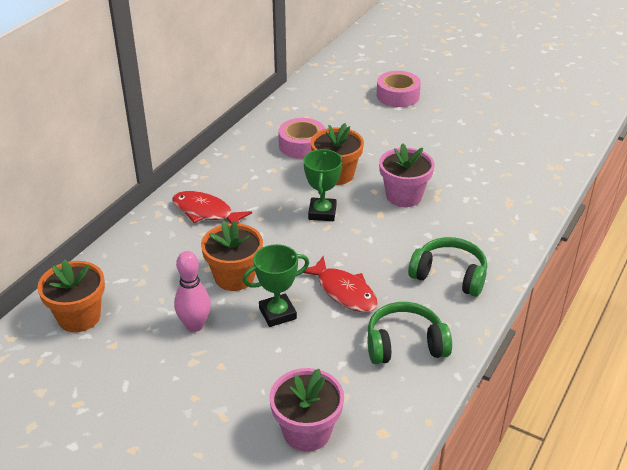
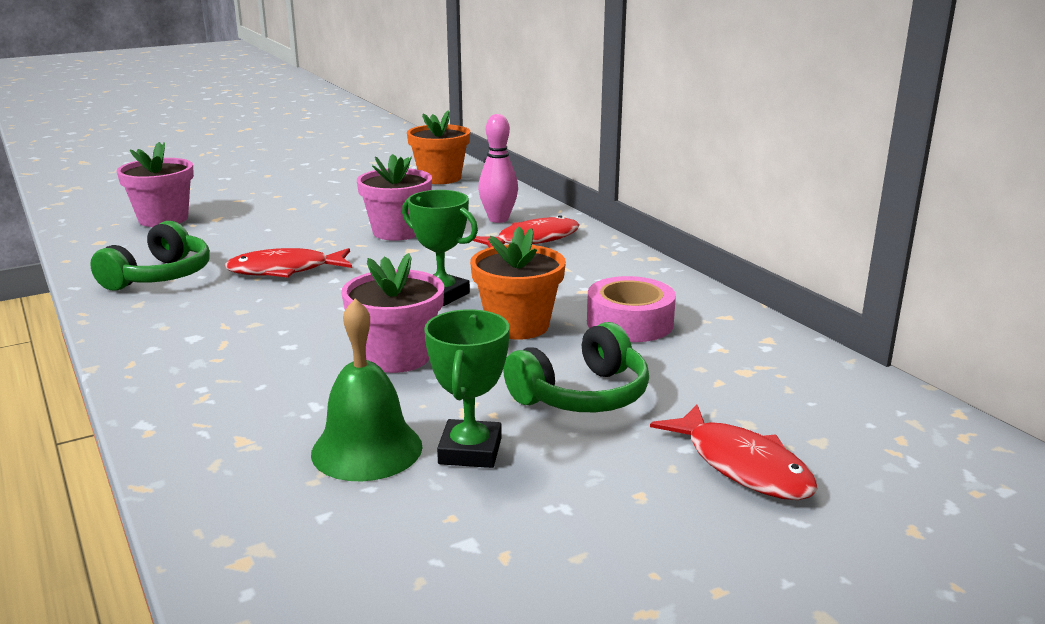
camera: 120 degrees right, 15 degrees down
pink bowling pin [174,251,211,332] -> pink bowling pin moved to [478,114,518,223]
orange flower pot [201,221,263,291] -> pink flower pot [357,154,432,241]
green trophy [242,244,309,327] -> green trophy moved to [424,309,510,468]
pink tape [377,71,421,107] -> red fish [650,404,818,500]
green headphones [408,237,487,297] -> green headphones moved to [503,322,649,412]
none -> green bell [311,299,422,481]

